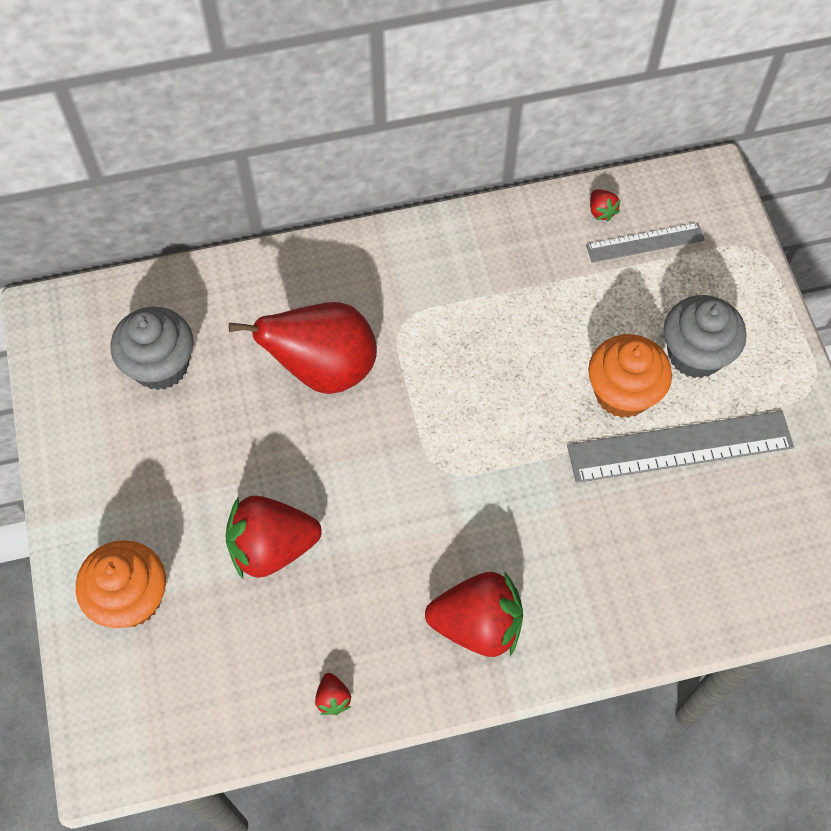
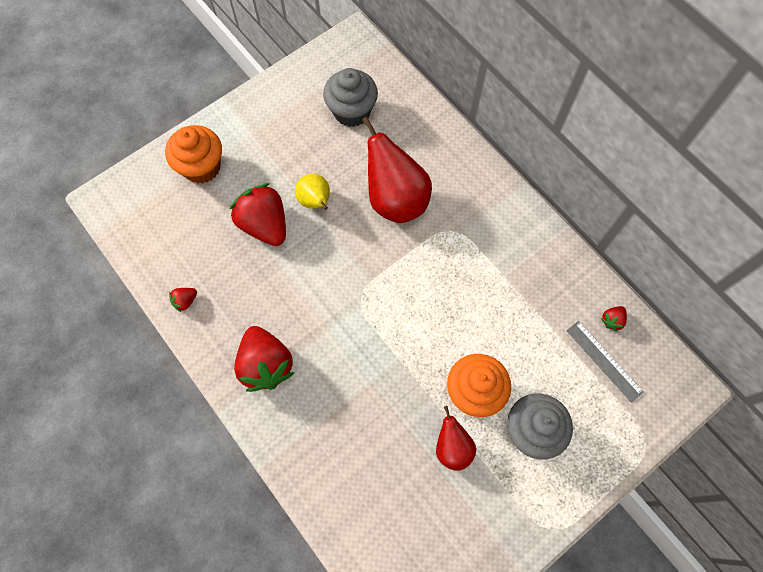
camera: 65 degrees right, 5 degrees up
grey ruler [567,411,794,483] -> red pear [436,406,476,471]
none -> yellow pear [295,174,330,210]

